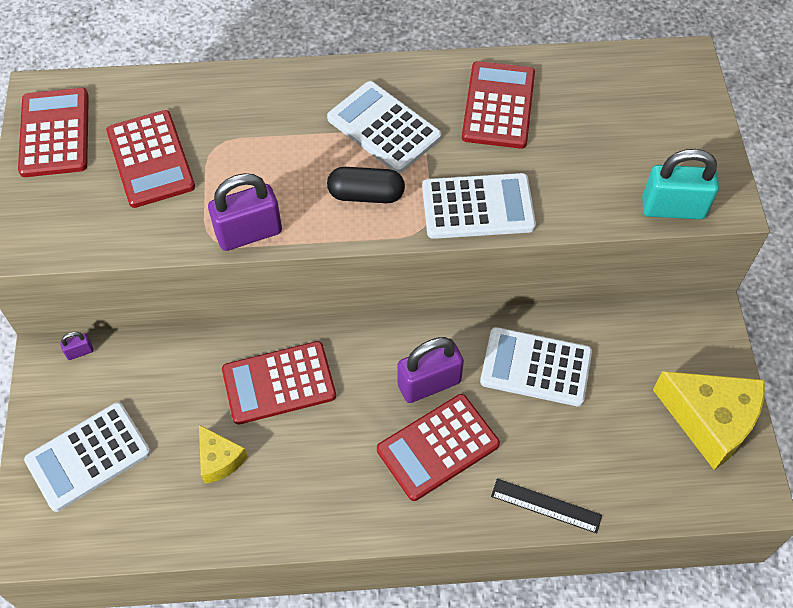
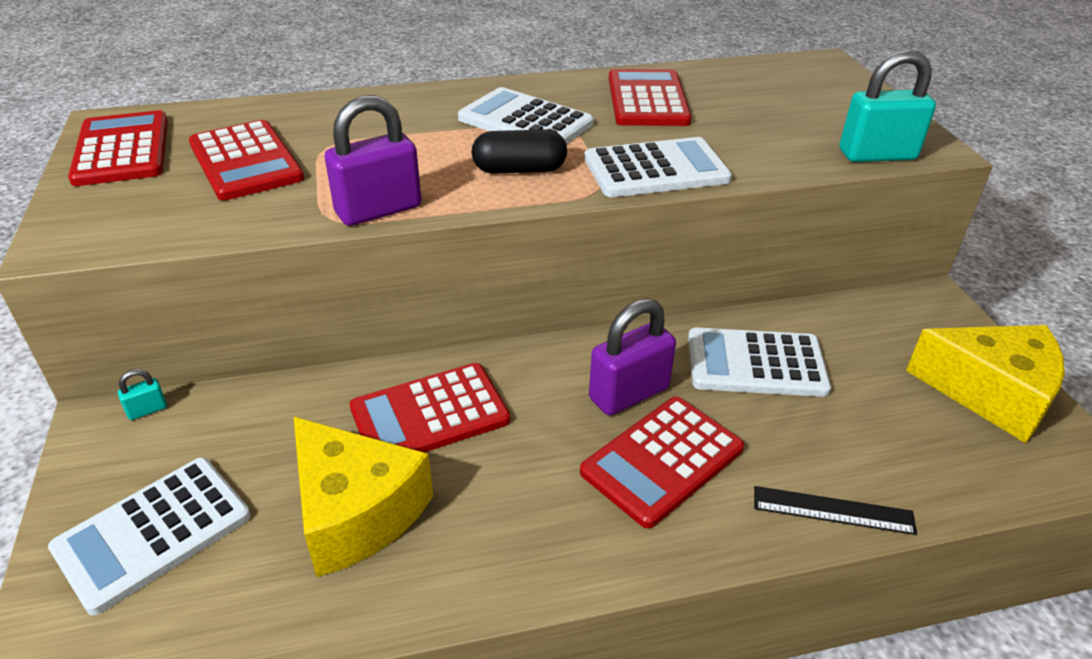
camera: 10 degrees left, 20 degrees down
purple padlock [60,332,93,360] -> turquoise padlock [118,369,167,420]
yellow cheese [199,425,248,484] -> yellow cheese [294,417,433,577], size x1.89

